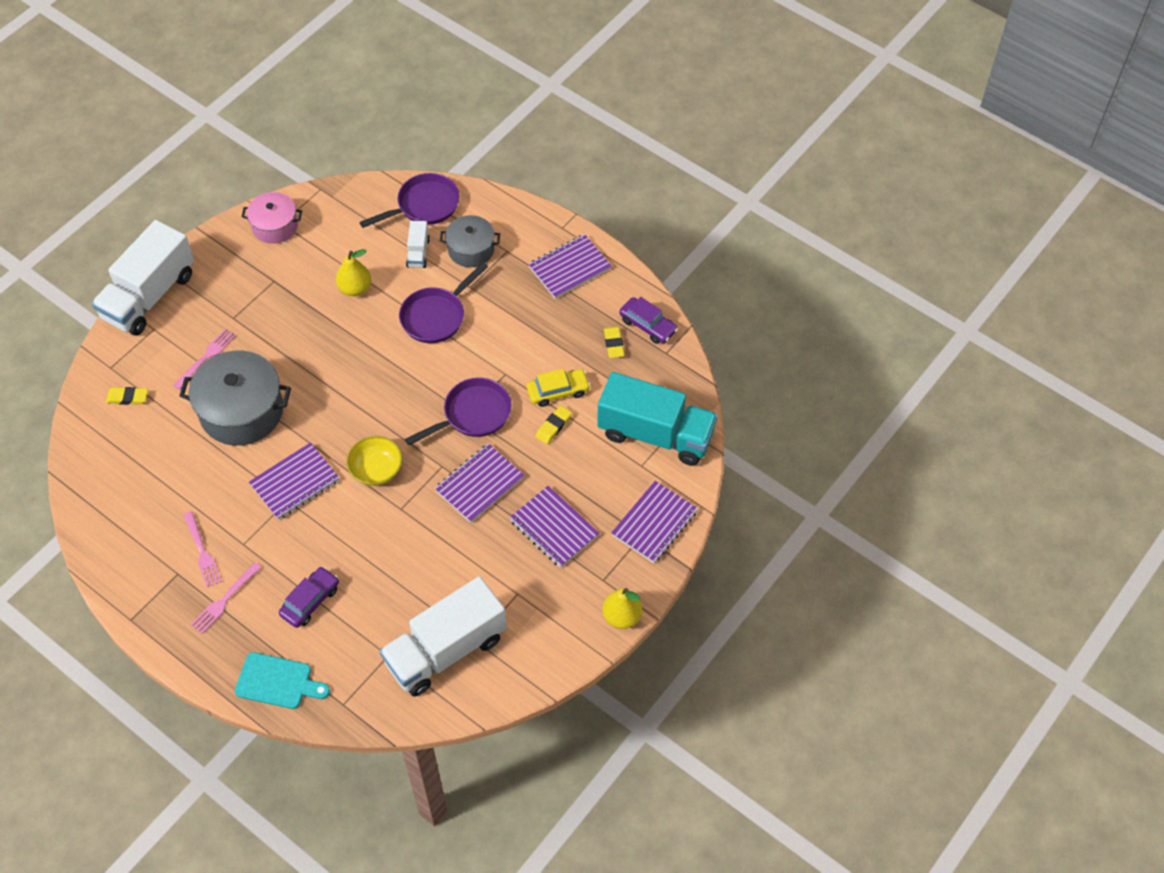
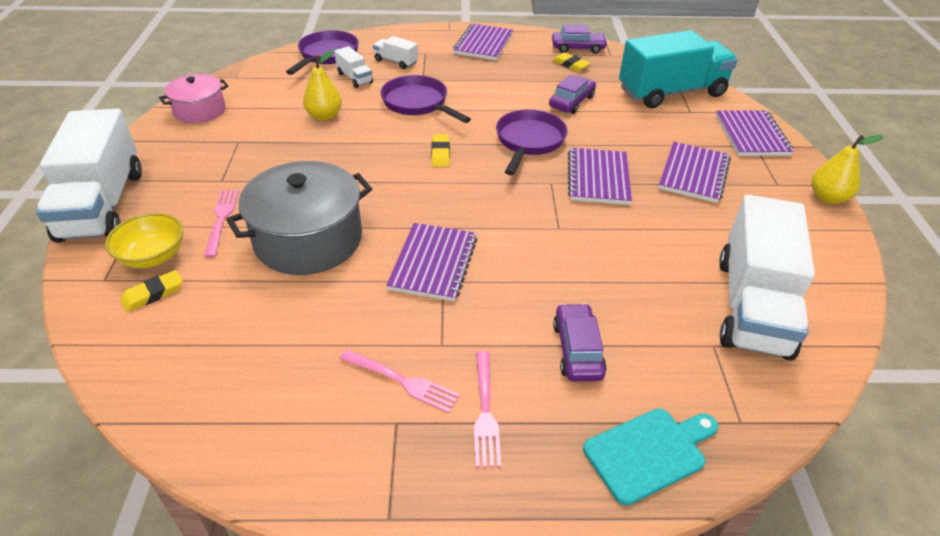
camera: 40 degrees left, 15 degrees down
yellow bowl [346,436,403,486] -> yellow bowl moved to [105,213,184,268]
purple pan [399,262,488,343] -> purple pan turned 135 degrees clockwise [380,75,471,123]
grey pot [440,215,500,267] -> white truck [373,36,418,69]
purple notebook [509,486,599,568] -> purple notebook turned 75 degrees counterclockwise [658,142,731,203]
yellow car [527,369,591,407] -> purple car [549,75,596,114]
yellow eraser [535,405,572,444] -> yellow eraser moved to [431,135,450,167]

